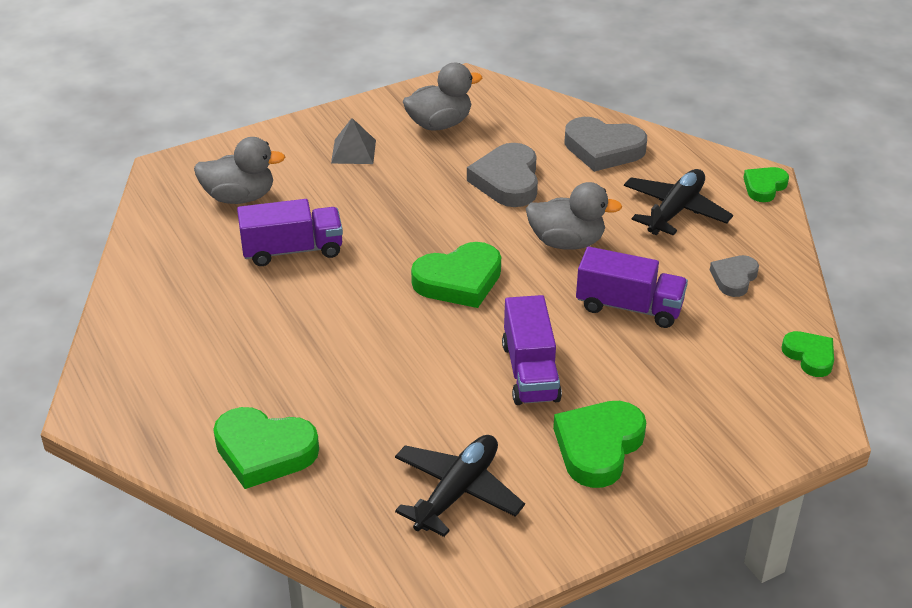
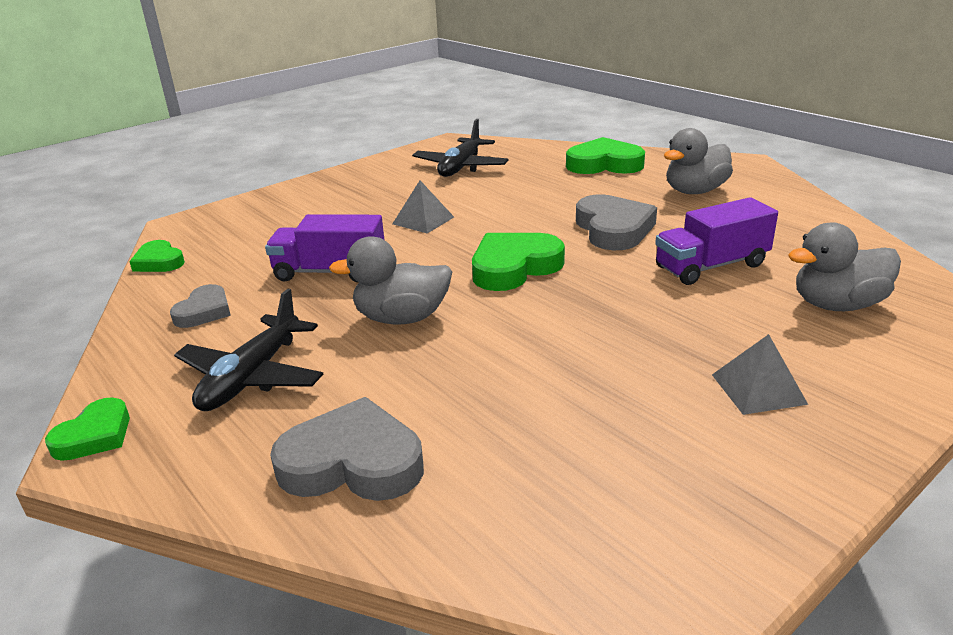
camera: 170 degrees right, 10 degrees down
grey duck [403,63,482,131] -> grey duck moved to [664,128,733,194]
grey heart [467,143,538,207] -> grey heart moved to [576,194,657,250]
purple truck [502,295,562,405] -> grey pyramid [392,180,454,233]
green heart [553,401,646,488] -> none

